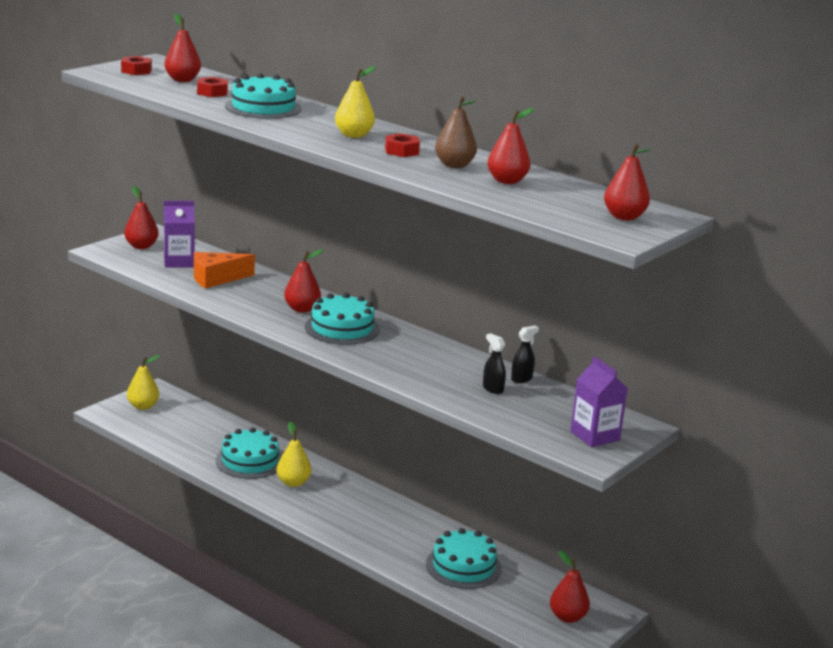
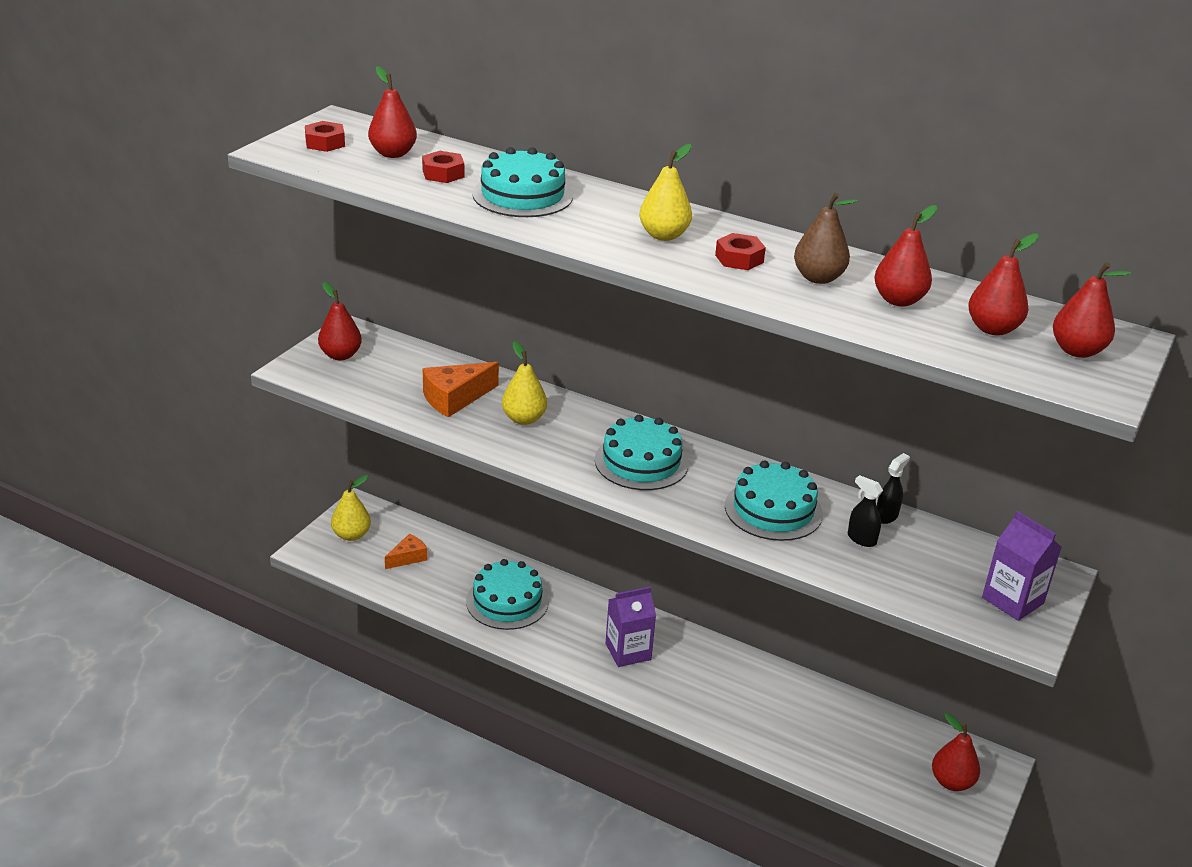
camera: 10 degrees left, 10 degrees up
purple carton [164,201,195,268] -> purple carton moved to [606,586,656,667]
yellow pear [276,422,311,487] -> yellow pear moved to [502,341,547,425]
red pear [284,249,323,313] -> red pear moved to [968,234,1039,336]
turquoise cake [426,528,502,589] -> turquoise cake moved to [725,460,823,541]
none -> orange cheese [385,534,427,569]

